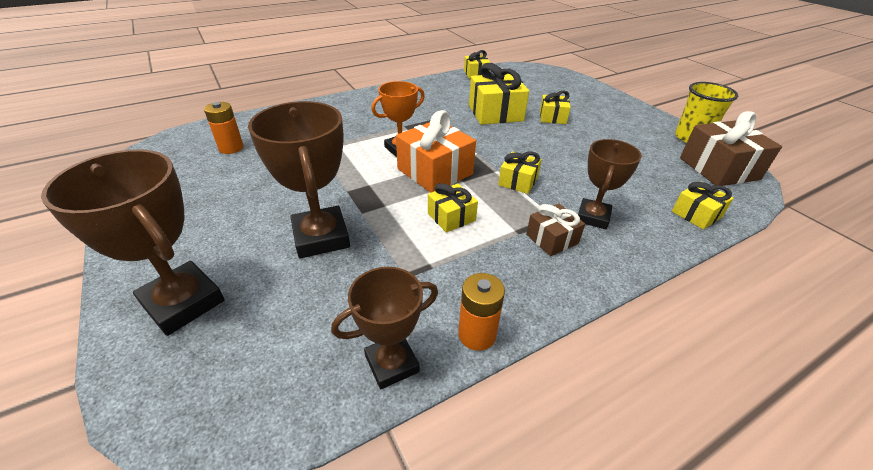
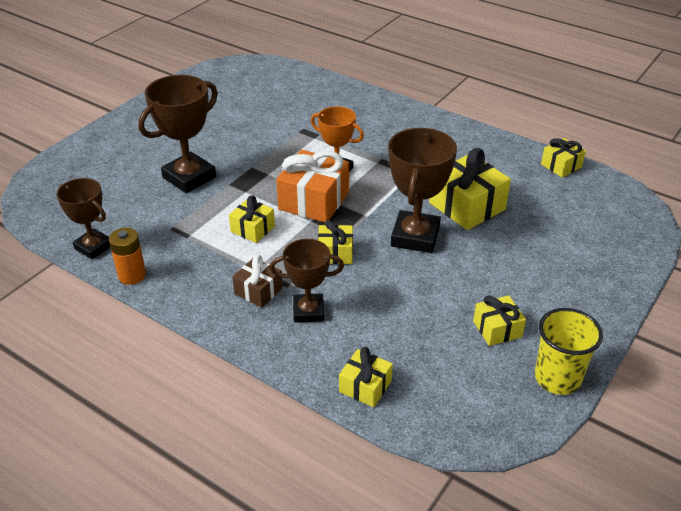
camera: 65 degrees right, 0 degrees up
brown trophy [41,149,225,336] -> brown trophy moved to [388,128,457,253]
orange battery [204,102,244,154] -> none
yellow gift [540,91,571,124] -> yellow gift moved to [473,295,526,346]
brown gift [680,111,782,186] -> none

